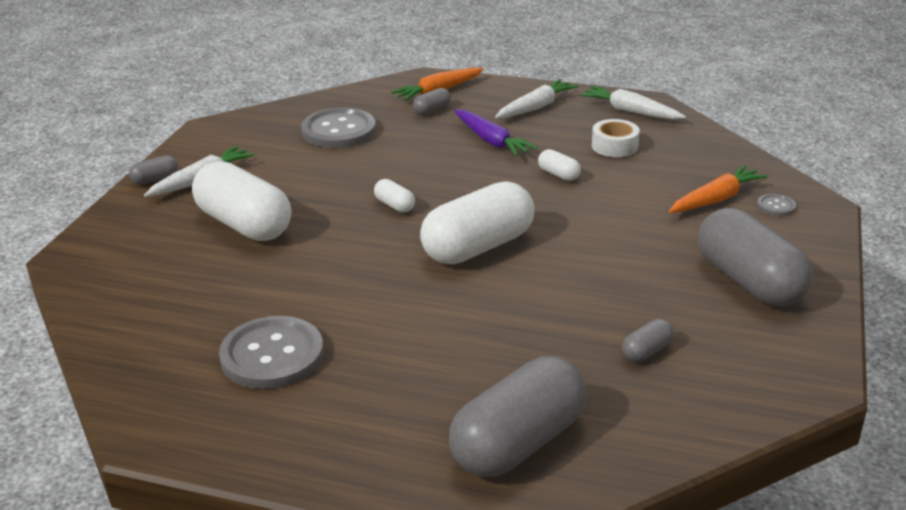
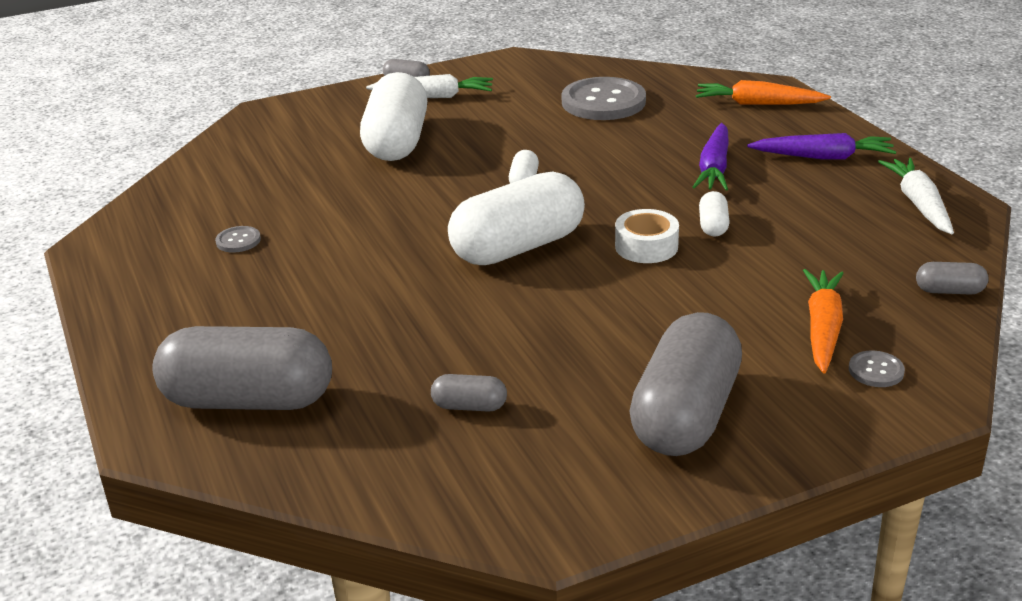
camera: 50 degrees right, 0 degrees up
grey button [219,316,324,389] -> grey button [215,226,261,253], size x0.44
grey capsule [413,88,451,115] -> grey capsule moved to [916,262,988,295]
white capsule [420,181,534,264] -> white capsule turned 45 degrees counterclockwise [448,171,585,265]
white carrot [495,79,579,118] -> purple carrot [747,133,896,160]
white tape [592,119,640,157] -> white tape moved to [615,209,679,263]
orange carrot [669,165,768,213] -> orange carrot turned 90 degrees counterclockwise [803,269,844,373]

